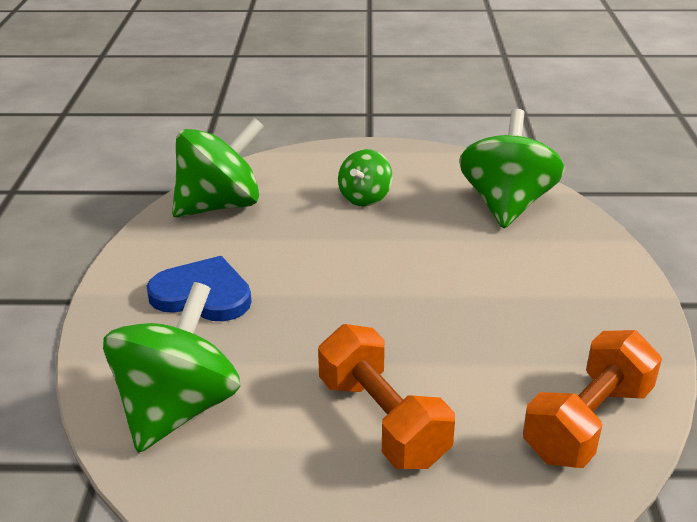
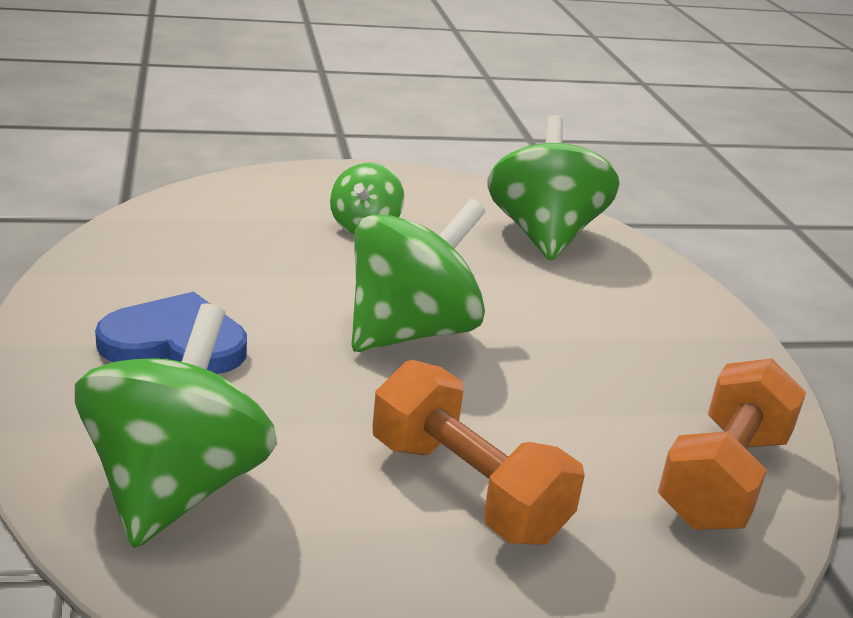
camera: 15 degrees left, 5 degrees down
green spinning top [172,118,264,218] -> green spinning top moved to [351,199,486,352]

